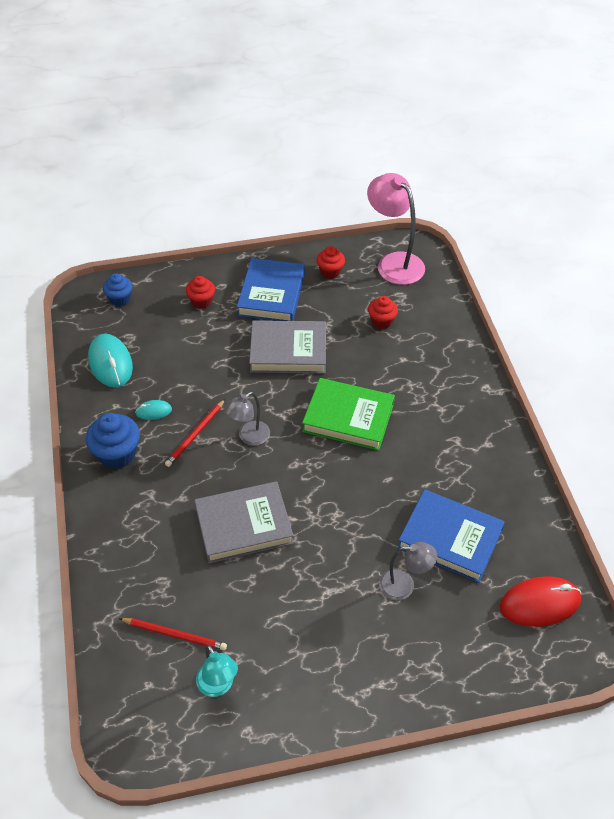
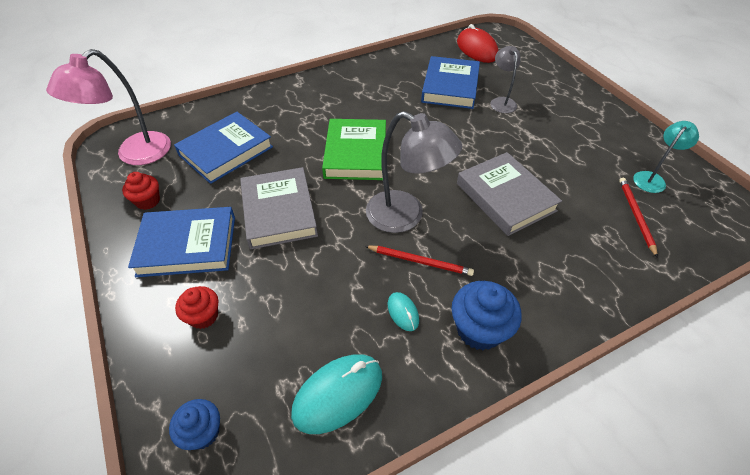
camera: 105 degrees left, 0 degrees up
grey lamp [224,392,270,446] -> grey lamp [366,111,462,233], size x1.75
red cupcake [368,296,398,329] -> blue book [174,112,273,184]

